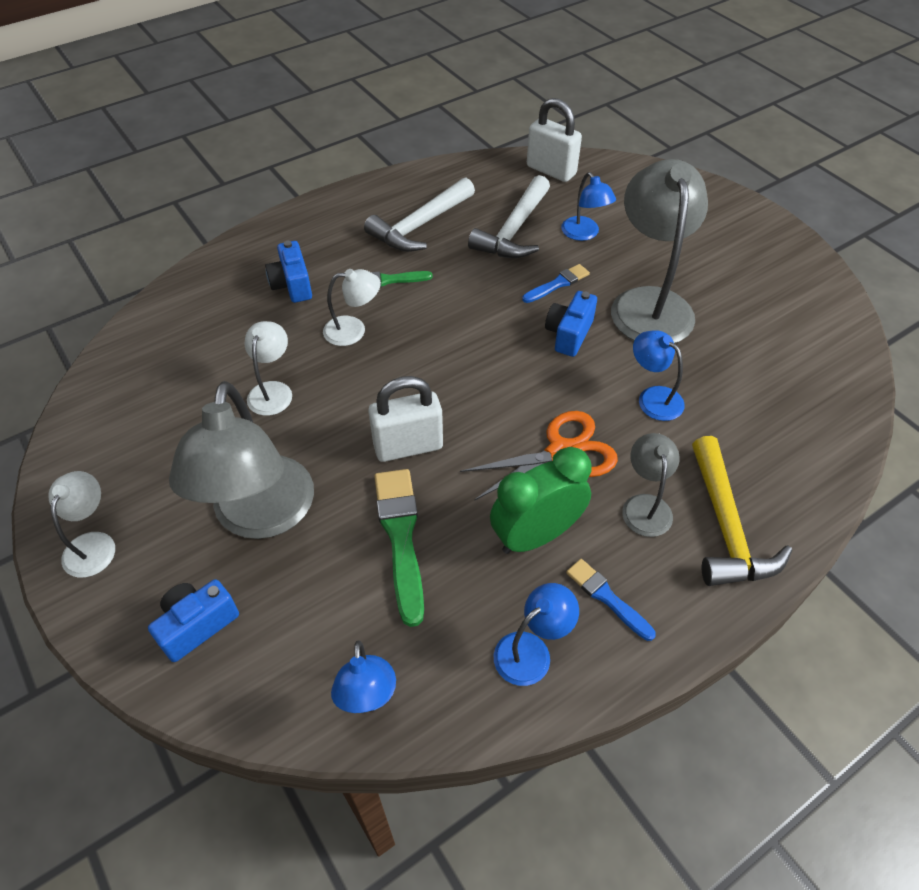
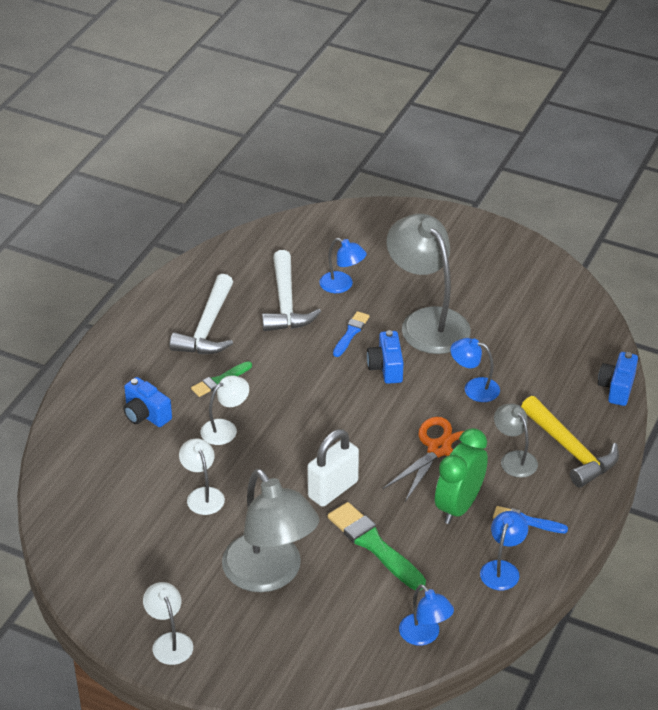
camera: 30 degrees left, 10 degrees down
blue camera [148,579,239,662] -> blue camera moved to [598,352,638,406]
white padlock [527,98,582,182] -> none

